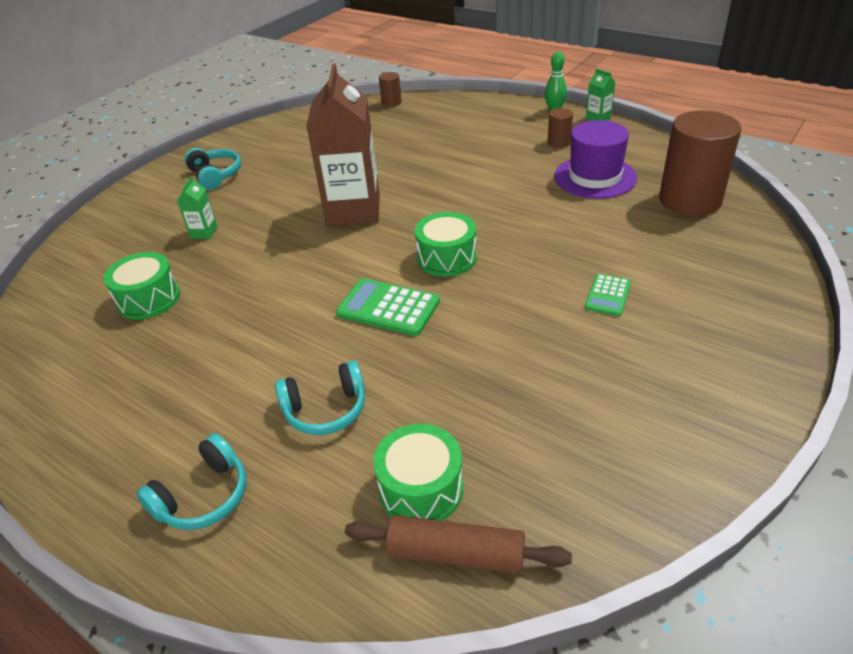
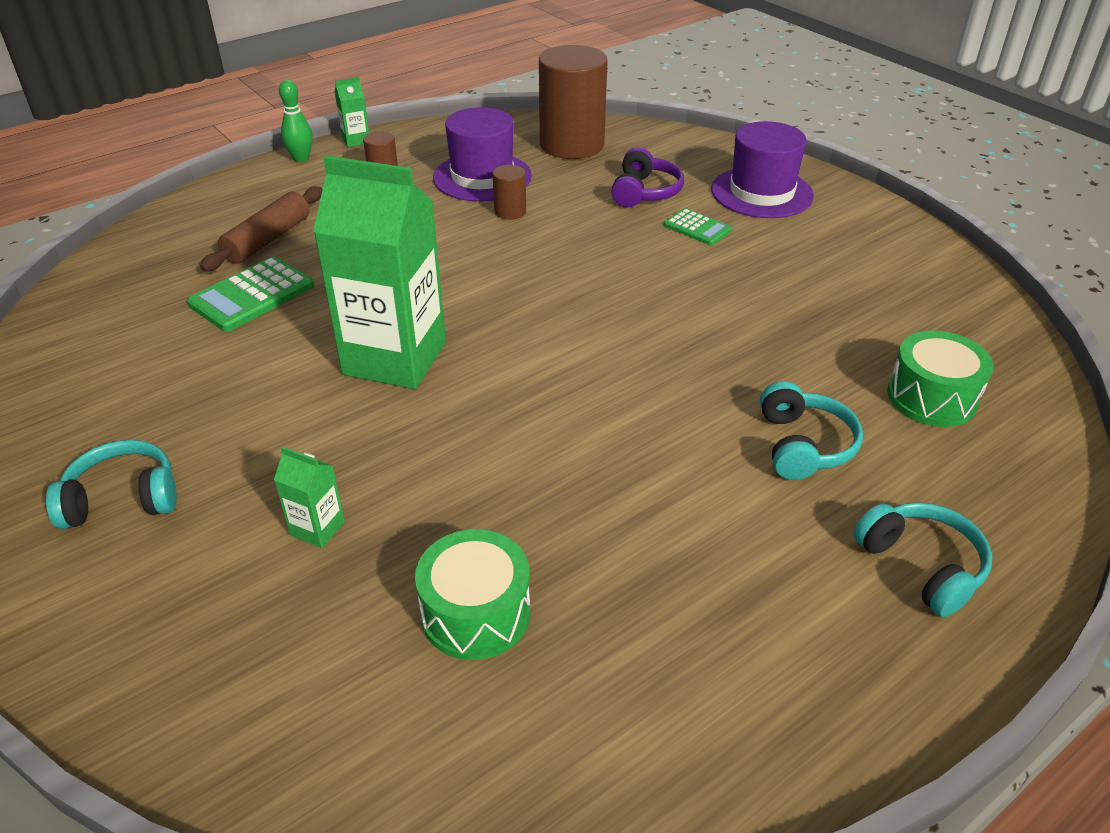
camera: 75 degrees left, 0 degrees up
brown carton [306,63,380,226] -> green carton [313,155,446,389]
green calculator [336,278,440,336] -> green calculator moved to [187,256,314,332]
brown rolling pin [345,515,572,574] -> brown rolling pin moved to [200,187,323,272]
brown cylinder [379,72,402,107] -> brown cylinder moved to [493,165,526,220]
green drum [415,212,477,277] -> none
none -> purple headphones [611,147,684,207]
none -> purple hat [711,121,814,218]

